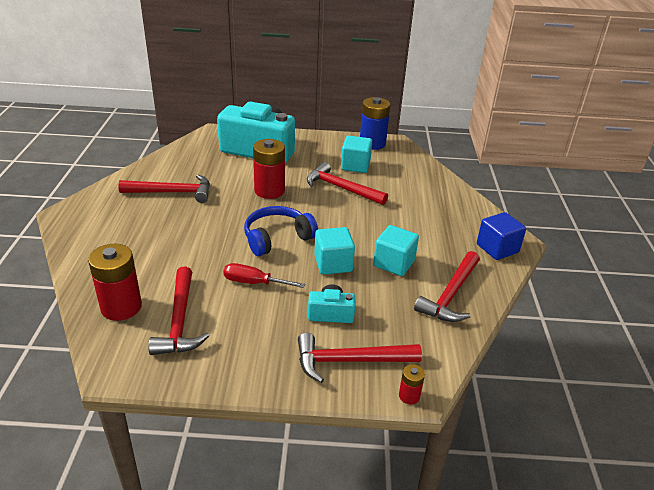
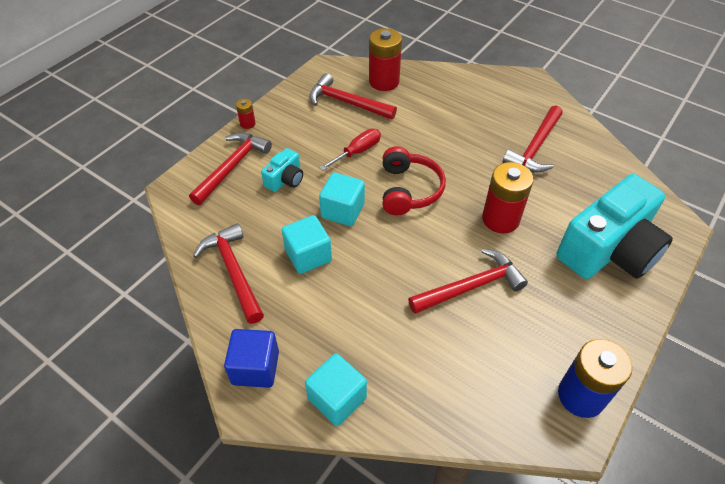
camera: 125 degrees right, 15 degrees up
blue headphones [244,206,318,256] -> red headphones [383,146,446,215]
turquoise cube [341,136,372,173] -> turquoise cube moved to [305,353,367,426]
red battery [399,364,425,404] -> red battery moved to [236,99,256,129]

